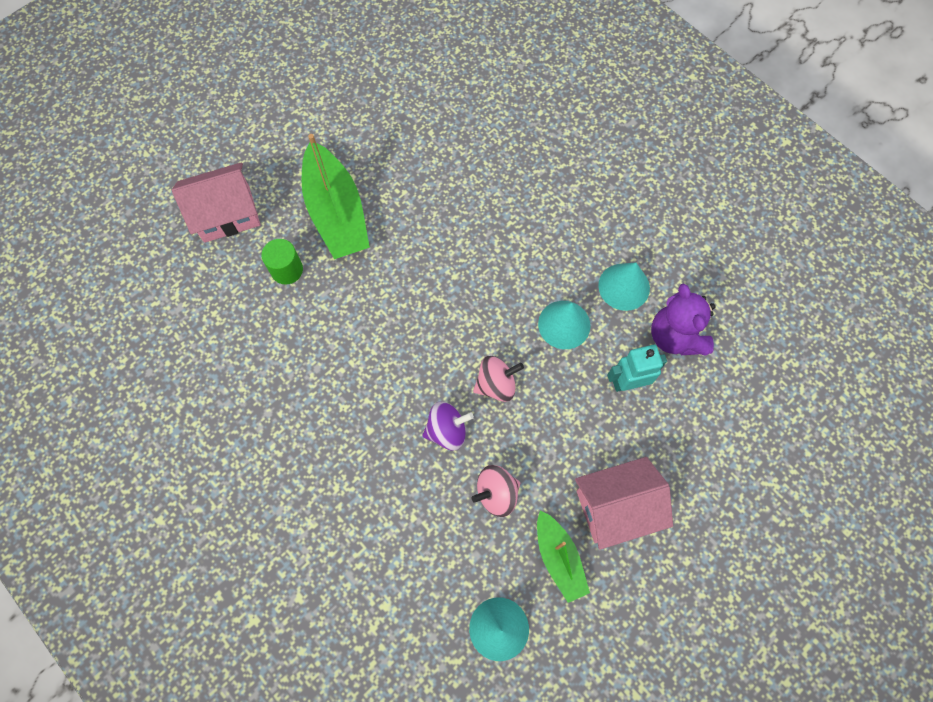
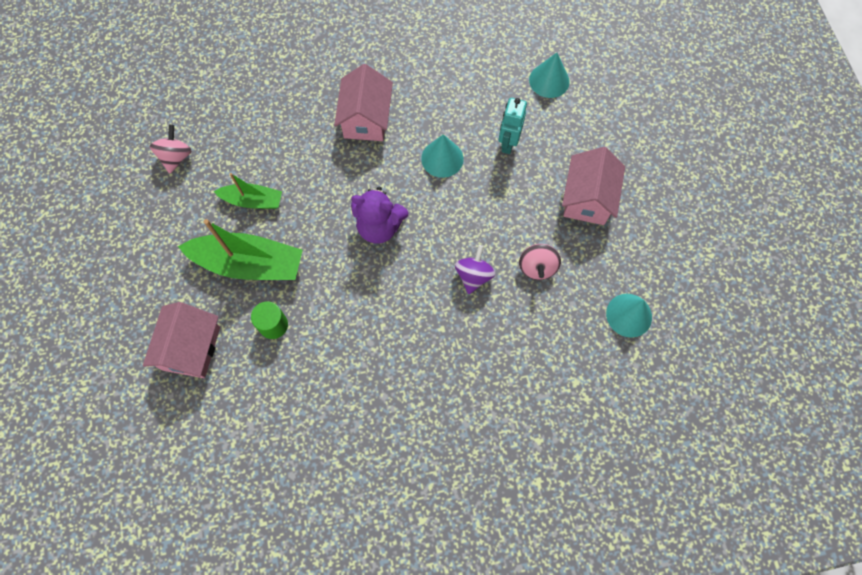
camera: 60 degrees left, 0 degrees up
pink spinning top [473,356,524,402] -> pink spinning top moved to [150,125,192,173]
green boat [537,510,590,603] -> green boat moved to [213,173,282,209]
turquoise cone [598,262,650,311] -> turquoise cone moved to [529,53,570,98]
purple teddy bear [651,283,715,356] -> purple teddy bear moved to [351,187,408,244]
none -> pink house [334,64,393,141]

